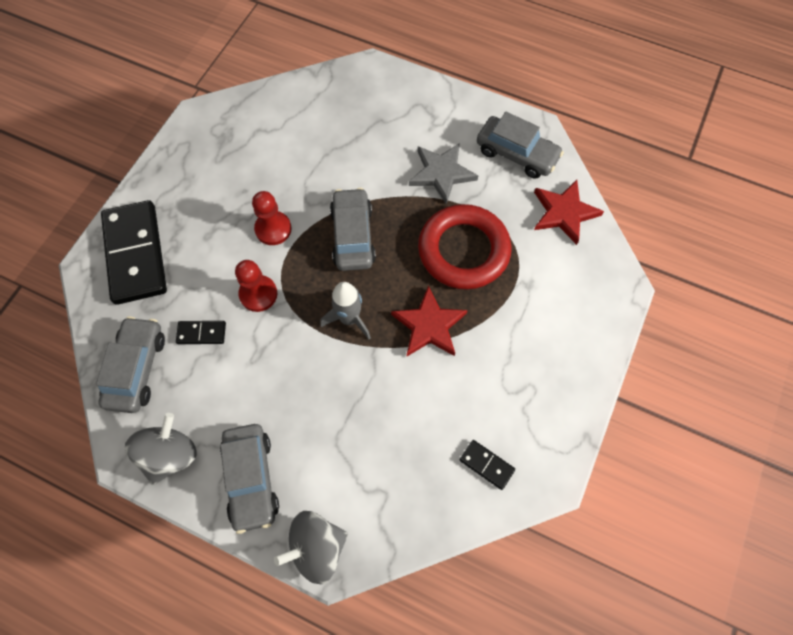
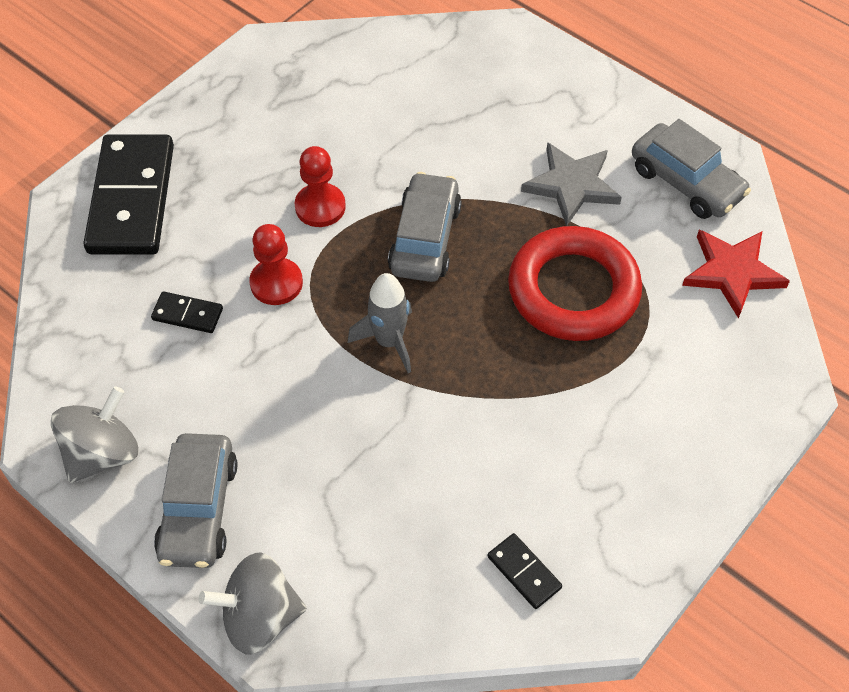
camera: 15 degrees right, 10 degrees down
grey car [96,316,165,413] -> none
red star [391,285,468,356] -> none

